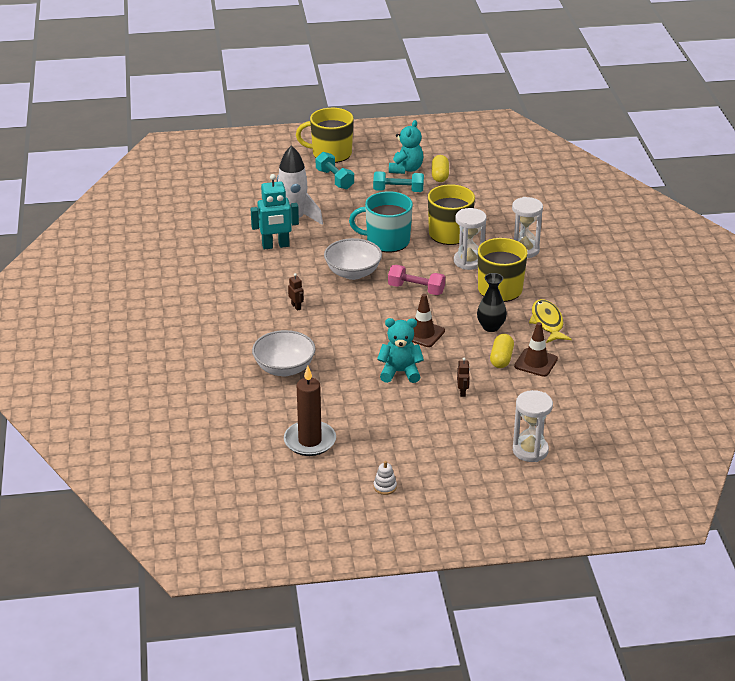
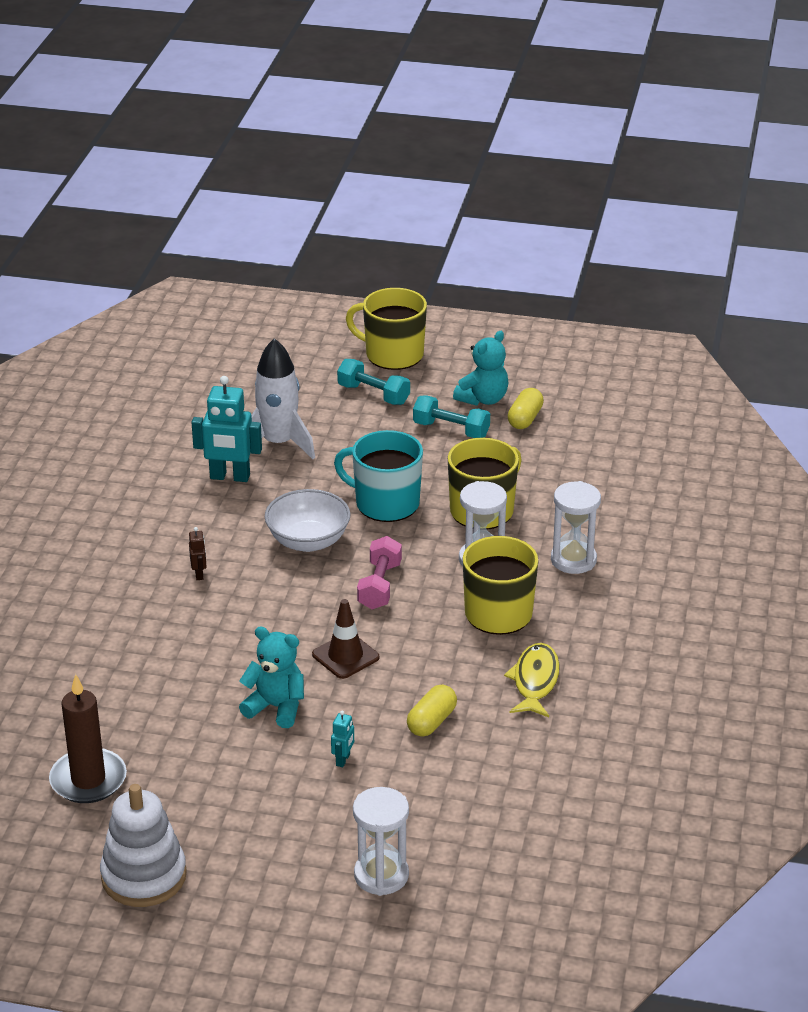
camera: 20 degrees right, 0 degrees up
white bowl [252,330,316,376] -> none
turquoise dumbbell [316,152,354,190] -> turquoise dumbbell turned 45 degrees counterclockwise [337,359,410,405]
white stacking toy [374,461,397,495] -> white stacking toy [100,784,187,907], size x2.46
pink dumbbell [388,265,445,295] -> pink dumbbell turned 60 degrees clockwise [357,536,402,609]
brown robot [457,358,470,397] -> turquoise robot [331,711,354,767]
black vase [477,273,507,332] -> none
brown traffic cone [514,322,558,377] -> none

